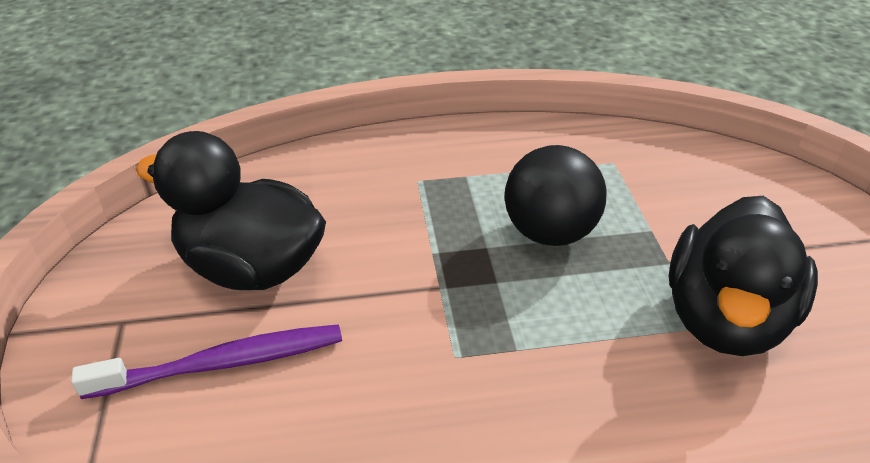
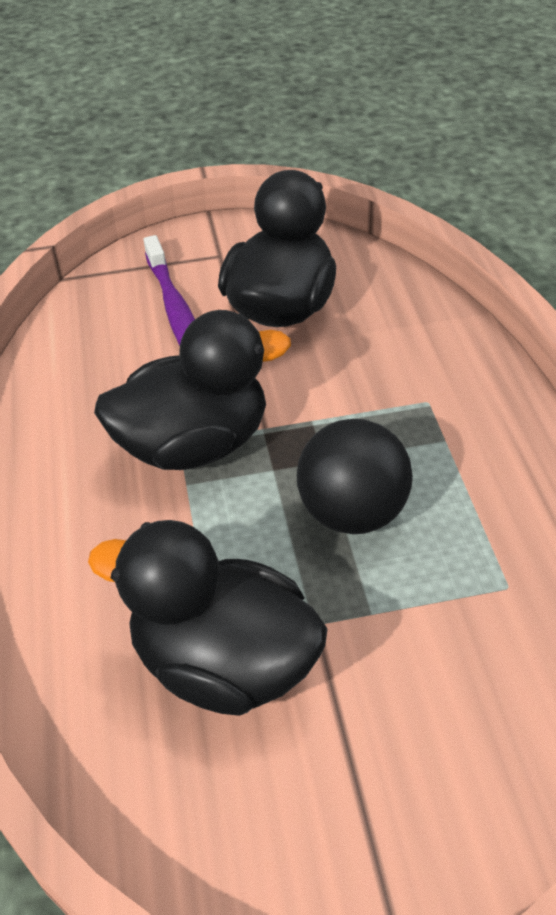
camera: 90 degrees right, 5 degrees up
none -> black duck [94,310,291,470]

